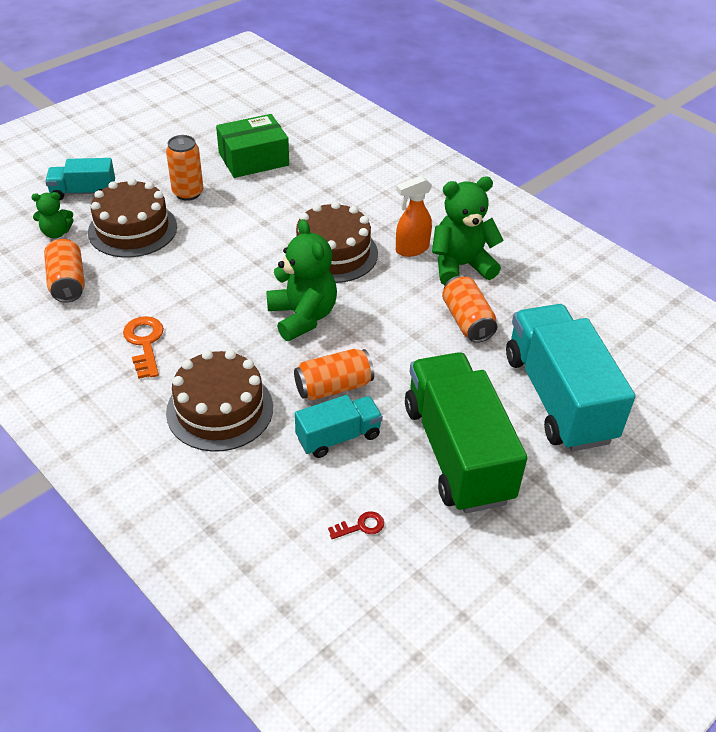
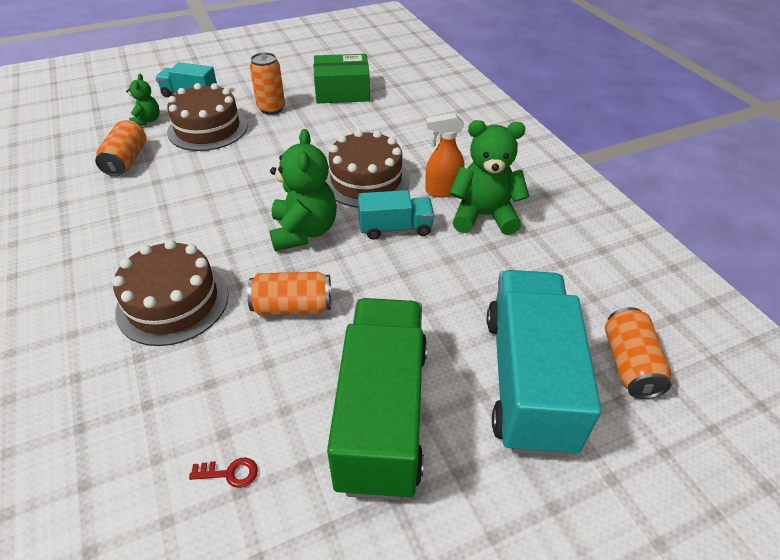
camera: 20 degrees right, 0 degrees up
green teddy bear [31,192,74,238] -> green teddy bear turned 105 degrees counterclockwise [126,74,160,126]
orange key [123,316,164,379] -> none
turquoise truck [295,395,383,458] -> turquoise truck moved to [358,190,434,240]
orange can [442,276,497,343] -> orange can moved to [605,307,671,399]

